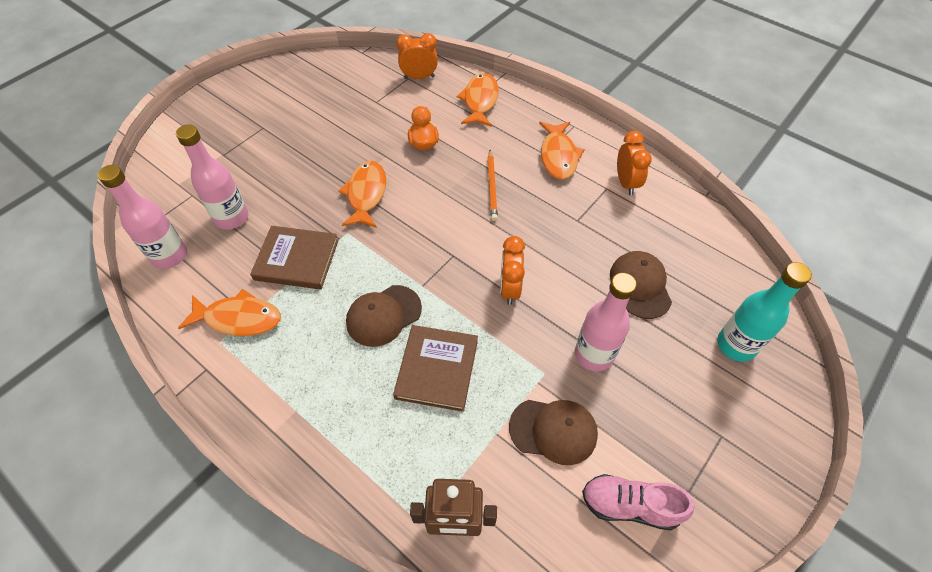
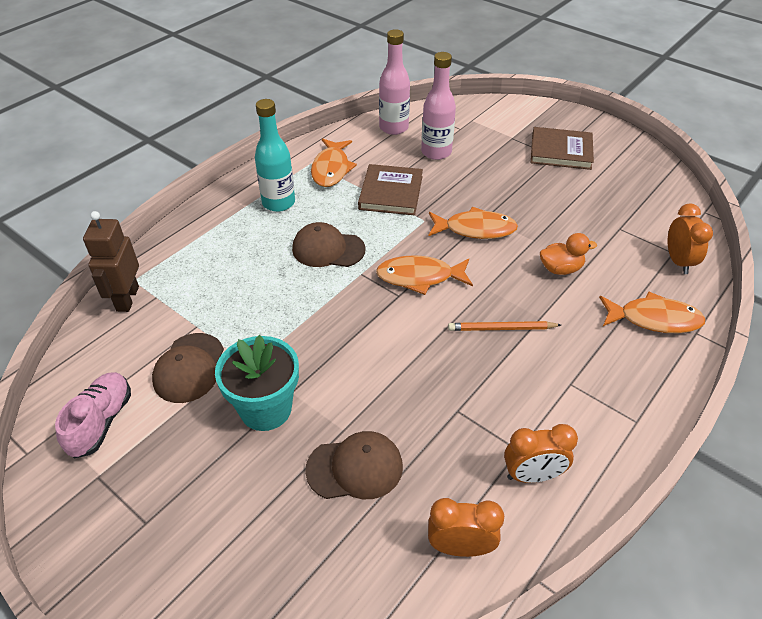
camera: 90 degrees right, 10 degrees down
brown cap [346,285,422,347] -> brown cap turned 45 degrees counterclockwise [292,222,366,267]
brown book [393,325,478,412] -> brown book moved to [531,127,594,170]
orange clock [500,236,525,305] -> orange clock moved to [428,498,504,557]
orange fish [539,122,584,180] -> orange fish moved to [376,255,473,295]
pink bottle [575,273,637,371] -> turquoise flower pot [215,335,299,431]
turquoise bottle [717,262,812,362] -> turquoise bottle moved to [255,99,295,212]

